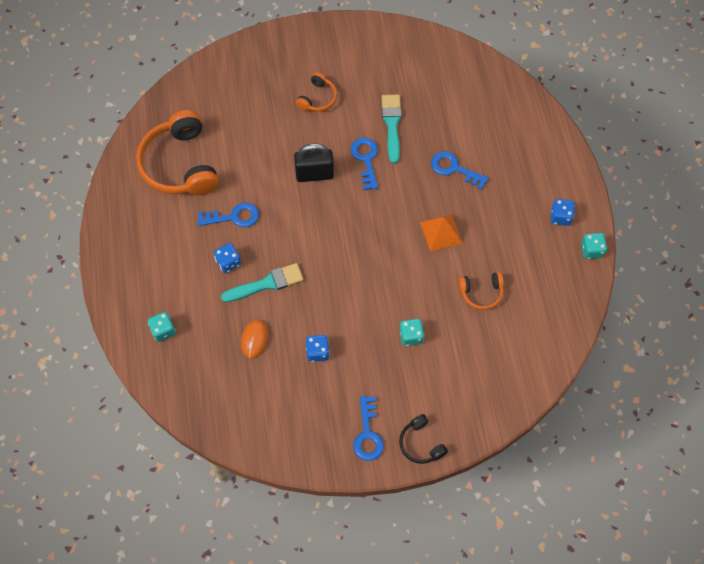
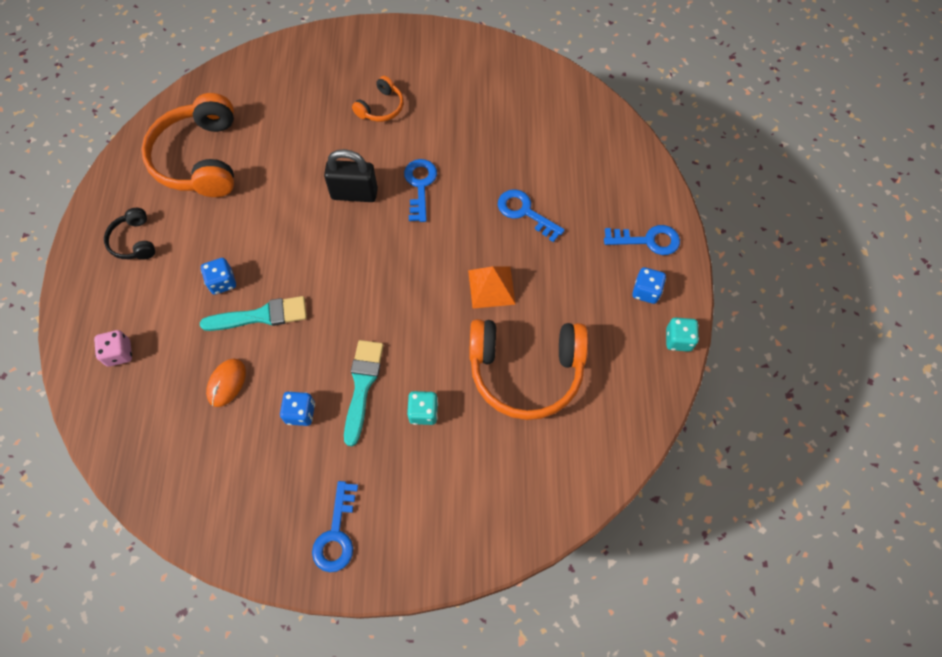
camera: 10 degrees right, 0 degrees up
turquoise dice [148,312,176,342] -> pink dice [94,330,132,367]
blue key [198,202,259,227] -> blue key moved to [604,225,680,255]
turquoise brush [382,95,402,164] -> turquoise brush moved to [344,340,384,446]
black headphones [399,414,448,464] -> black headphones moved to [104,208,155,260]
orange headphones [459,272,504,310] -> orange headphones [469,319,588,420], size x2.06

